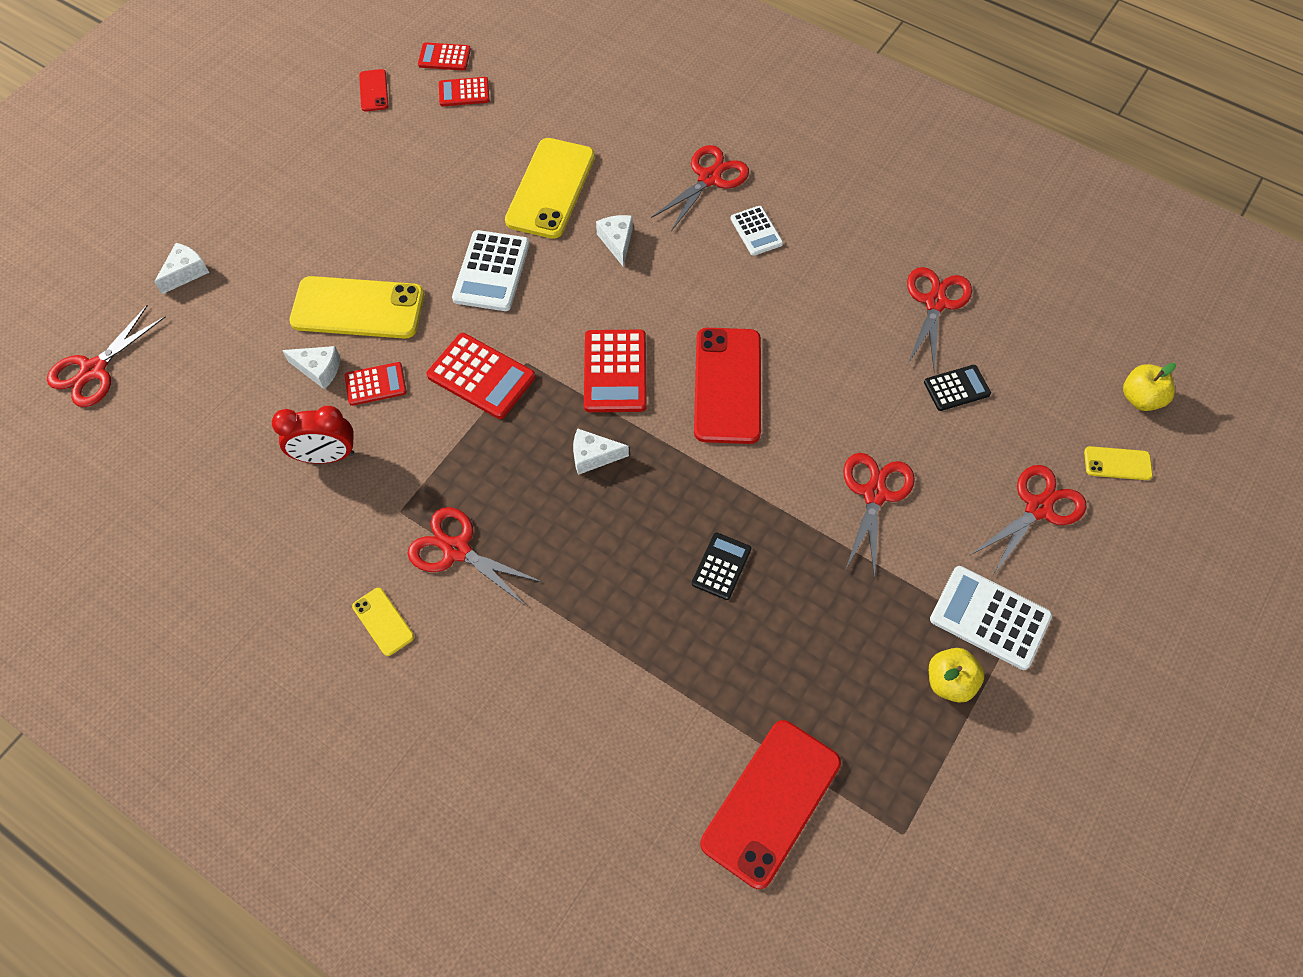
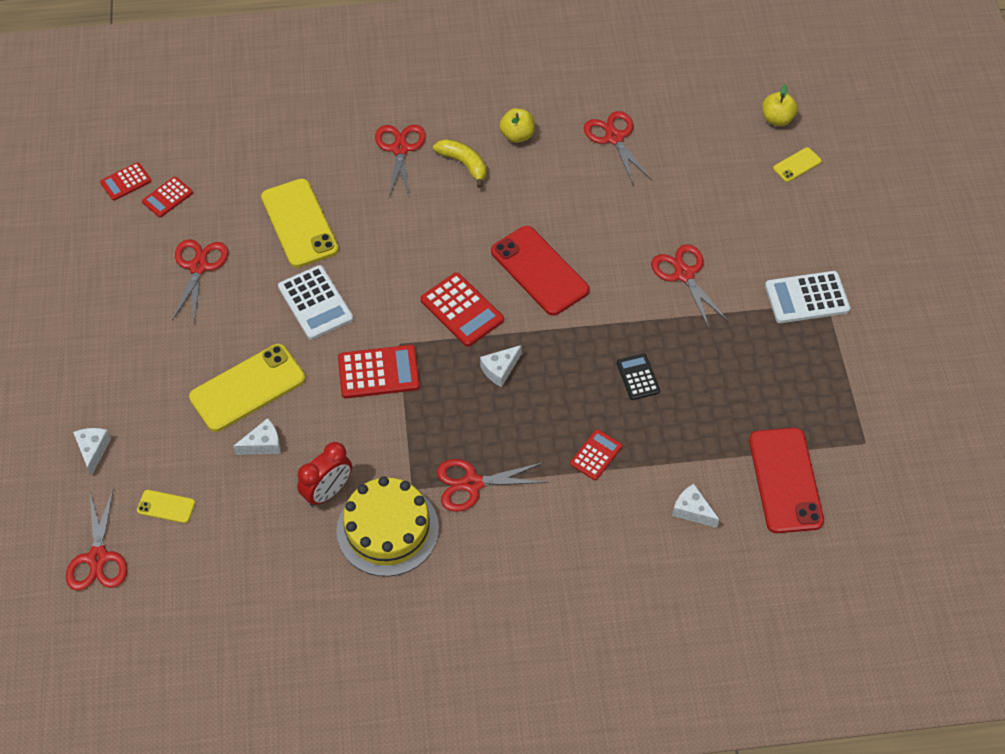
camera: 40 degrees left, 5 degrees down
red calculator [345,362,407,406] -> red calculator moved to [570,429,622,480]
yellow phone [352,588,414,656] -> yellow phone moved to [137,490,195,523]
red phone [359,69,389,112] -> none
white cheese [596,215,633,266] -> white cheese moved to [672,484,720,528]
white calculator [730,206,783,256] -> yellow banana [433,139,486,188]
black calculator [924,365,991,411] -> none
yellow apple [929,648,984,703] -> yellow apple moved to [499,108,535,143]
red scissors [971,465,1086,574] -> red scissors moved to [172,239,228,323]
none -> yellow cake [336,476,439,577]

